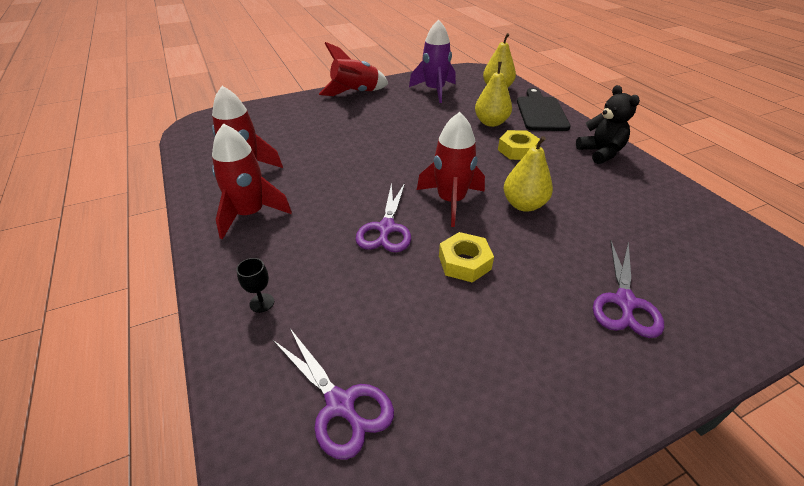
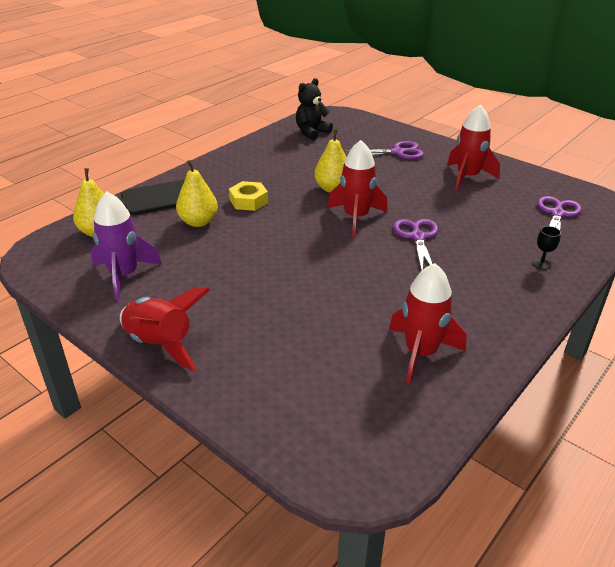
camera: 115 degrees left, 5 degrees down
red rocket [212,123,292,239] -> red rocket moved to [447,104,500,191]
purple scissors [356,182,411,252] -> purple scissors turned 75 degrees counterclockwise [393,219,439,271]
yellow nut [439,232,494,283] -> none
black teddy bear [576,85,640,164] -> black teddy bear moved to [296,78,333,140]

